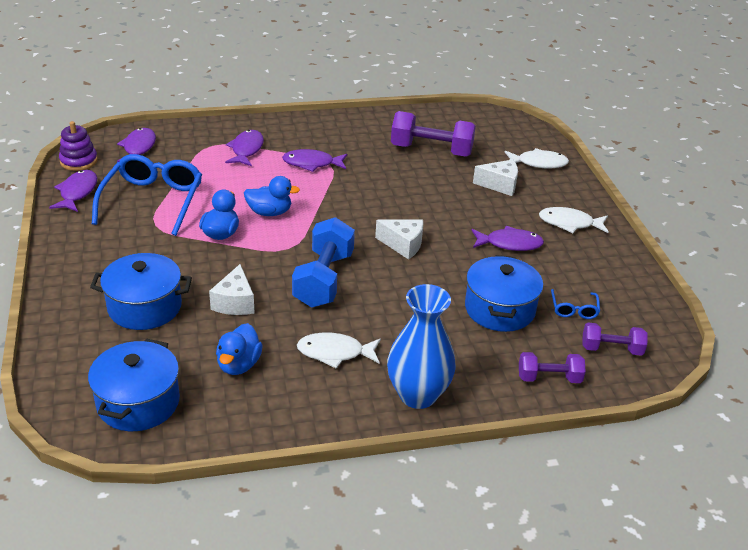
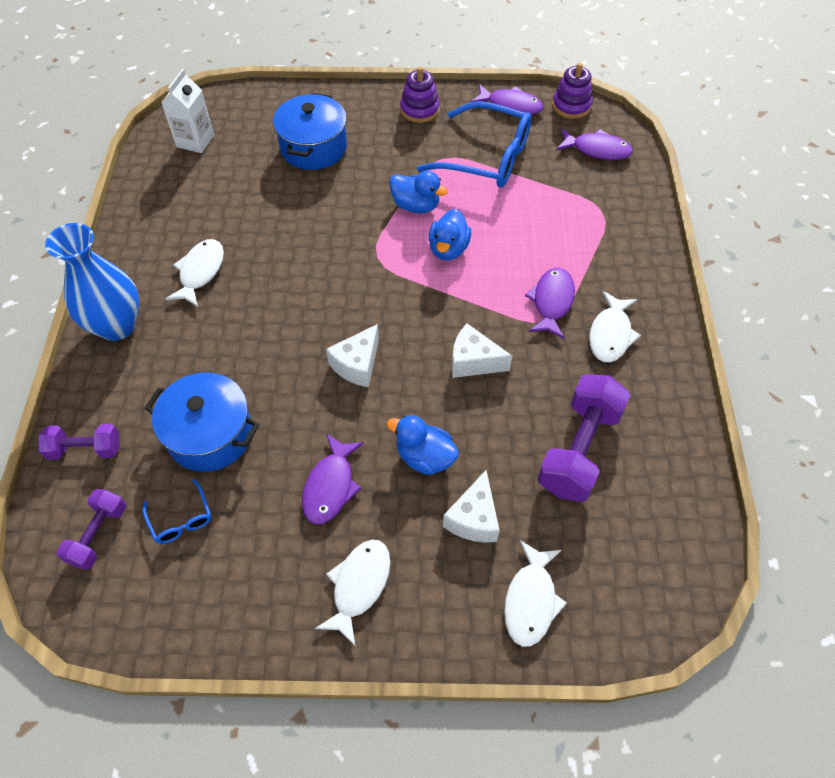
camera: 105 degrees right, 20 degrees up
blue pot [88,338,180,431] -> white carton [161,69,214,153]
white cheese [209,264,254,315] -> white cheese moved to [452,324,512,378]
blue duck [216,323,263,375] -> blue duck moved to [387,415,459,475]
purple fish [225,130,264,166] -> none
blue dumbbell [292,217,355,308] -> none
purple dumbbell [519,352,586,383] -> purple dumbbell turned 75 degrees clockwise [38,424,120,460]
blue glasses [551,289,600,319] -> blue glasses turned 135 degrees counterclockwise [143,479,211,544]
none -> purple stacking toy [400,67,440,123]
none -> white fish [589,291,641,362]

